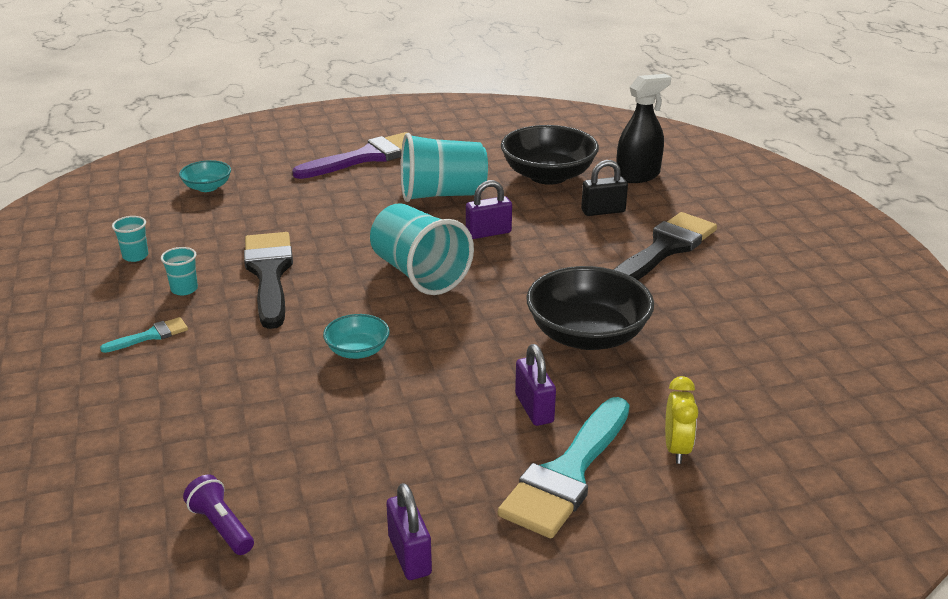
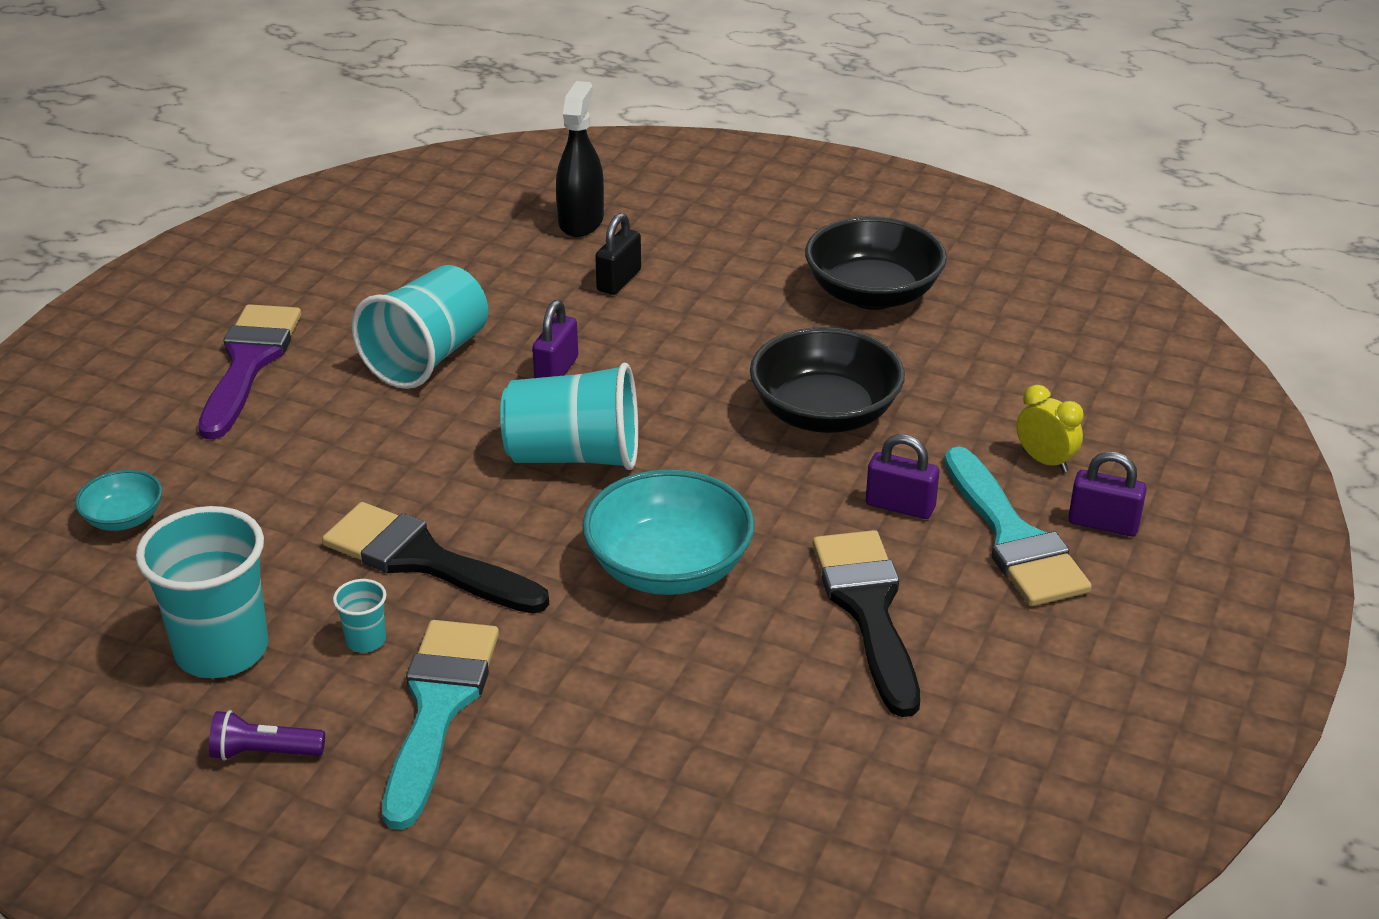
camera: 50 degrees left, 5 degrees up
turquoise brush [100,317,188,353] -> turquoise brush [382,620,499,830], size x2.17
turquoise cup [112,216,148,262] -> turquoise cup [136,506,268,678], size x2.29
purple flashlight [183,475,254,555] -> purple flashlight moved to [209,710,325,761]
turquoise bowl [323,314,390,359] -> turquoise bowl [582,469,755,595], size x1.94
purple padlock [386,483,432,580] -> purple padlock moved to [1068,452,1147,536]
black bowl [501,125,599,185] -> black bowl moved to [805,216,947,310]
black brush [613,212,717,280] -> black brush moved to [813,530,920,717]

